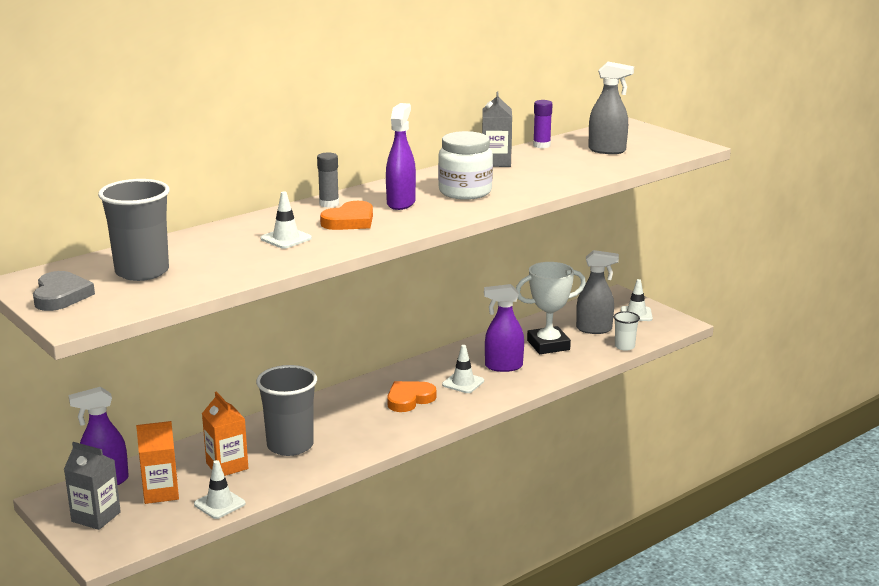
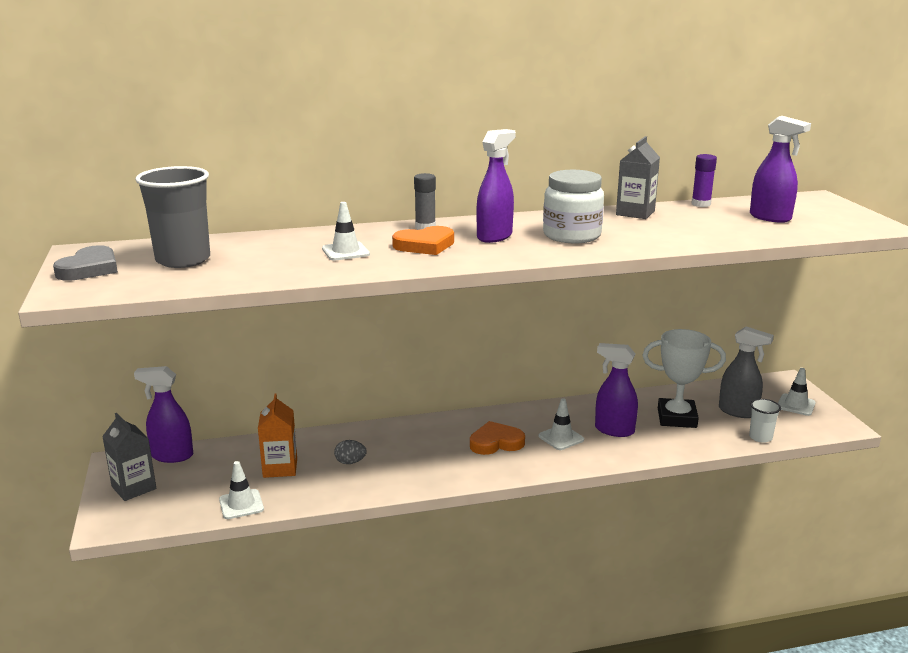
camera: 25 degrees right, 0 degrees up
orange carton [136,421,179,504] -> none
grey cup [256,365,317,456] -> grey egg [334,440,367,464]
grey spray bottle [588,62,634,154] -> purple spray bottle [750,116,811,223]

